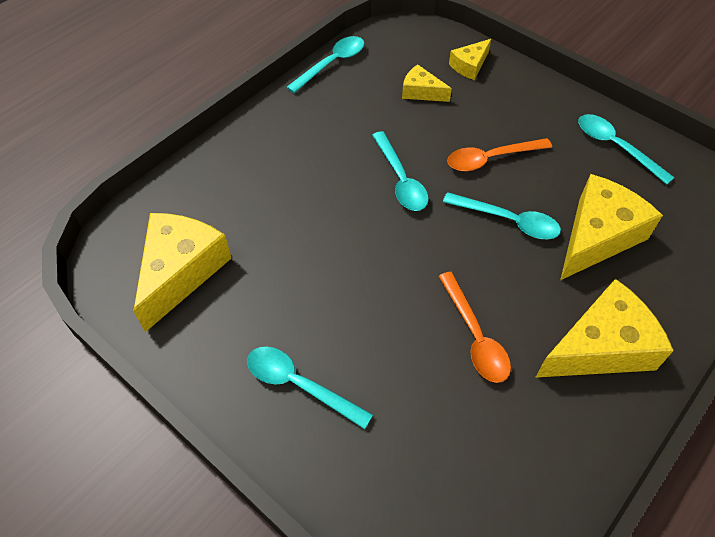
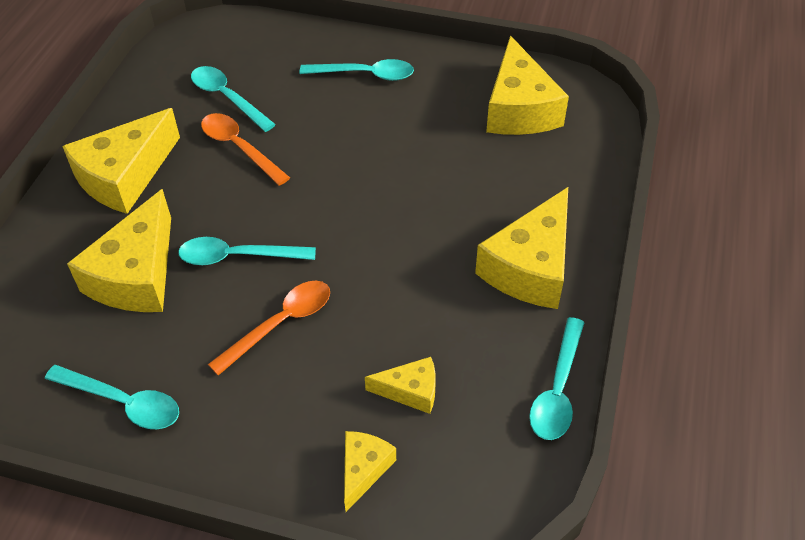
camera: 155 degrees right, 5 degrees down
turquoise spoon [372,131,429,211] -> turquoise spoon moved to [191,66,276,132]
none -> yellow cheese [475,187,568,309]

